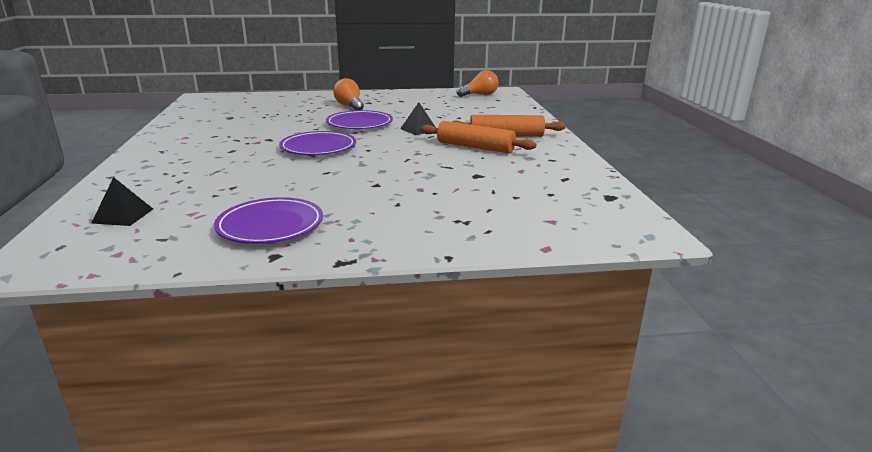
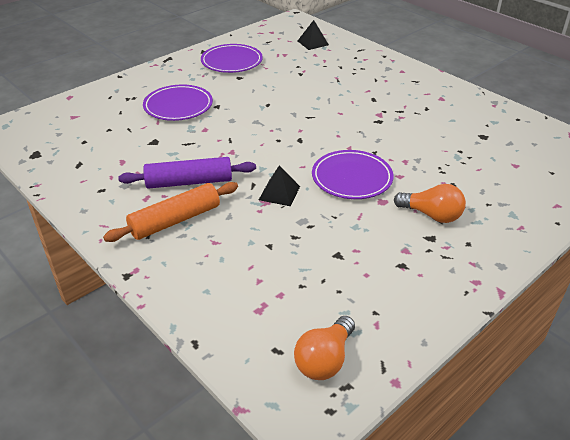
camera: 145 degrees right, 15 degrees up
purple plate [279,131,356,155] -> purple plate moved to [143,84,213,121]
orange rolling pin [420,121,536,153] -> purple rolling pin [118,157,256,189]

